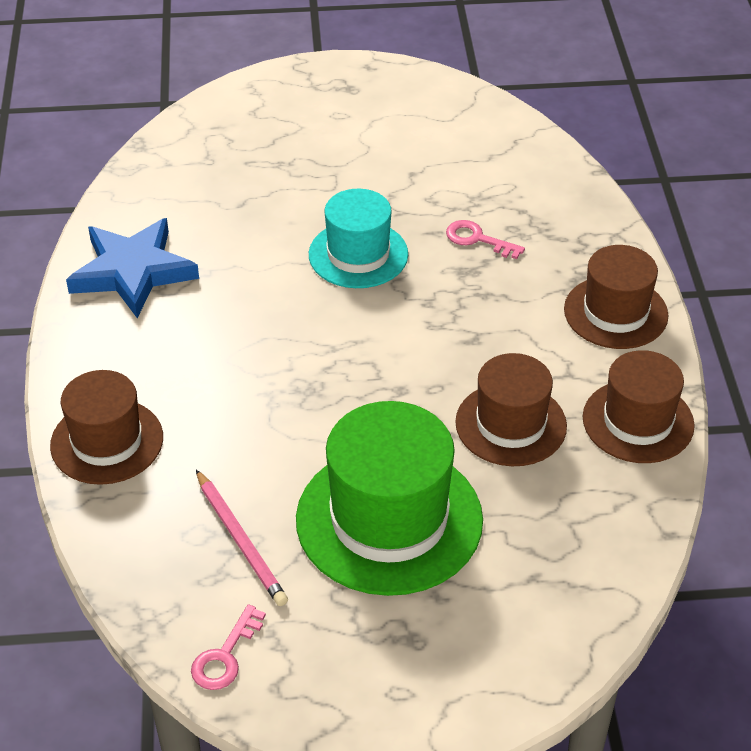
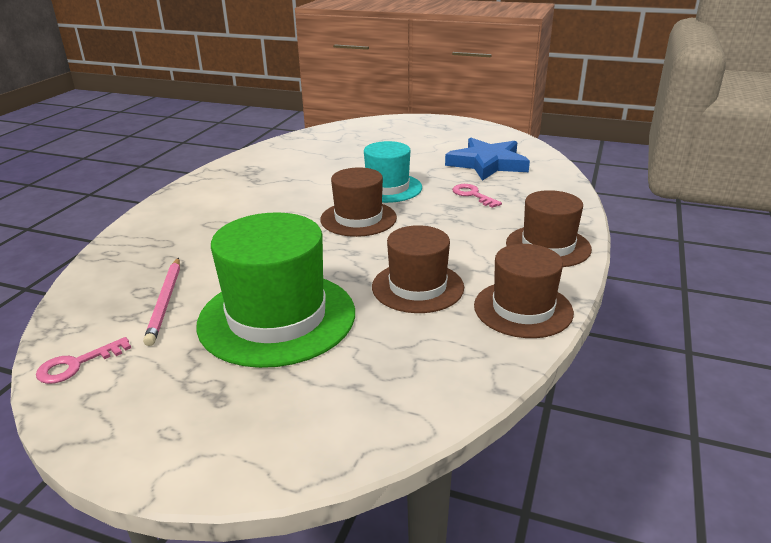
camera: 25 degrees right, 15 degrees down
brown hat [50,370,163,485] -> brown hat moved to [321,167,397,237]
blue star [66,218,199,318] -> blue star moved to [445,138,530,181]

